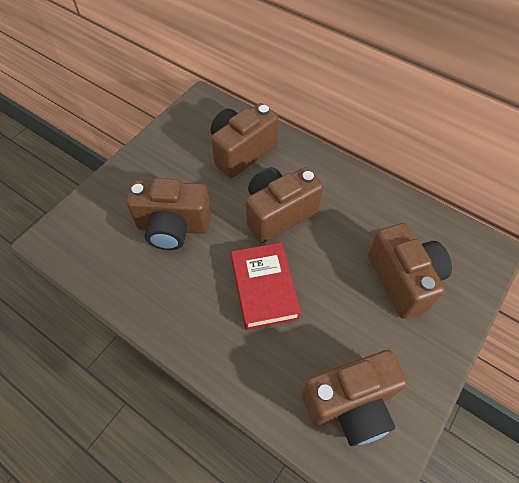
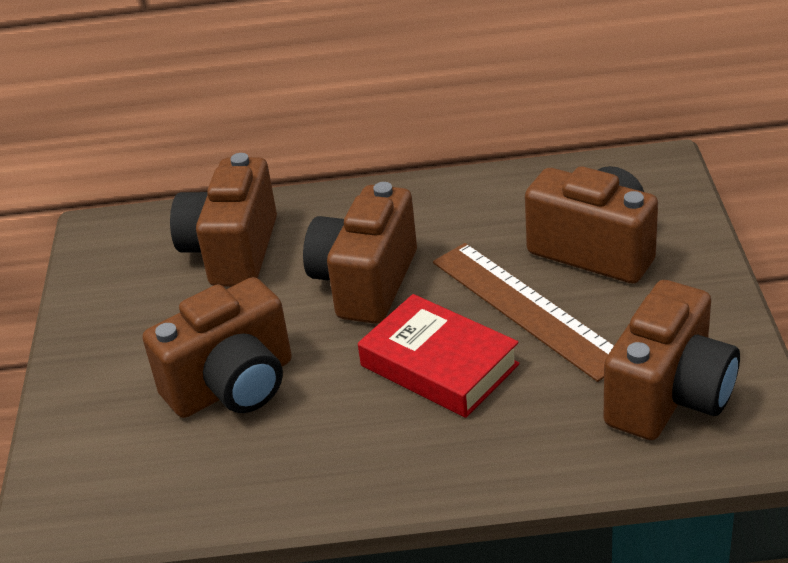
camera: 35 degrees left, 20 degrees down
none -> brown ruler [433,243,614,382]

